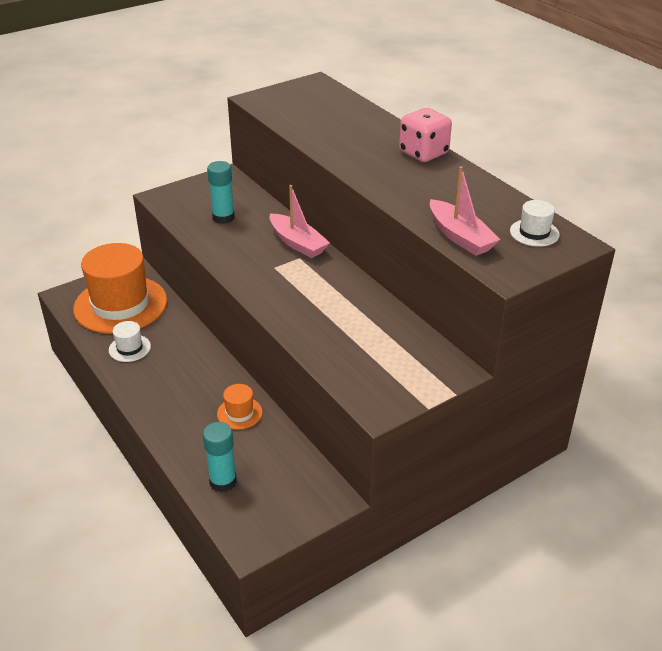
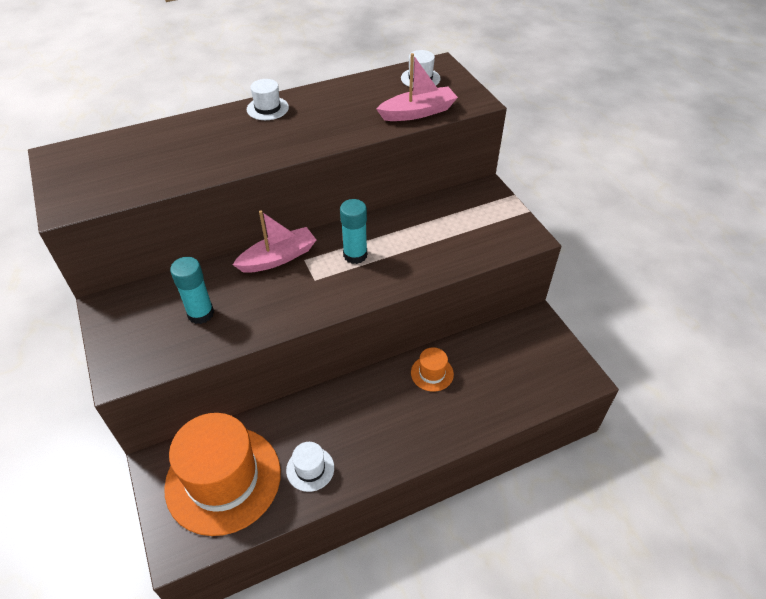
camera: 80 degrees left, 10 degrees up
turquoise glue stick [203,422,237,492] -> turquoise glue stick moved to [340,199,367,264]
pink dice [399,108,452,162] -> white hat [247,79,289,120]

